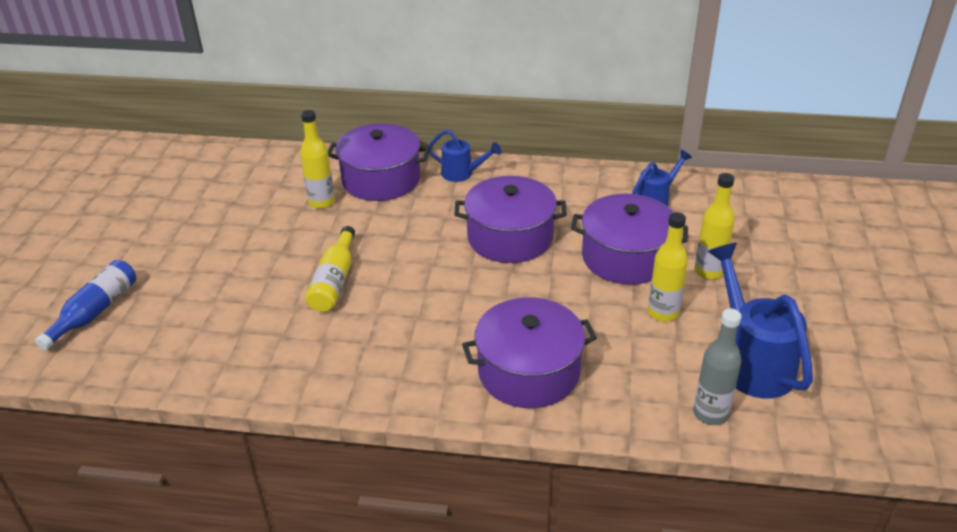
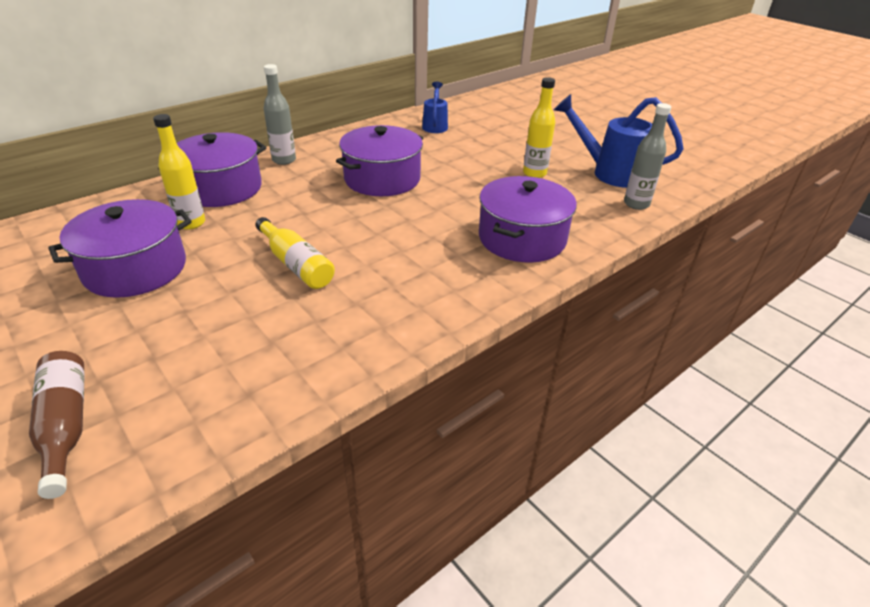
camera: 50 degrees left, 0 degrees up
blue bottle [35,260,136,350] -> brown bottle [29,351,85,499]
blue watering can [429,129,502,182] -> grey bottle [264,64,296,165]
purple pot [571,193,688,285] -> purple pot moved to [48,199,192,298]
yellow bottle [694,173,735,280] -> none

